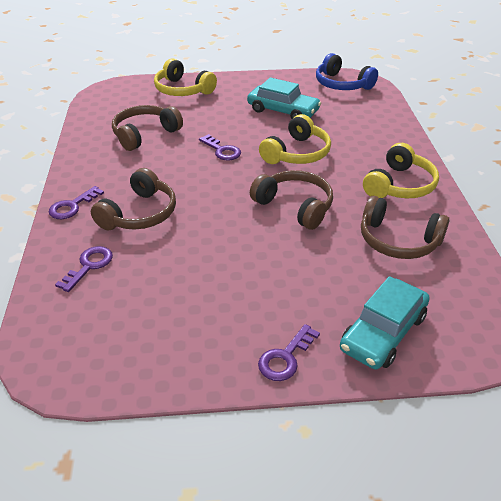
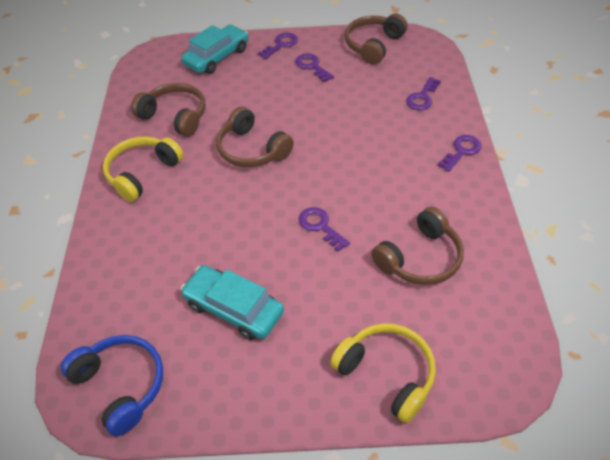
camera: 175 degrees left, 10 degrees up
brown headphones [91,168,176,230] -> brown headphones moved to [345,14,408,64]
yellow headphones [259,114,331,164] -> none
none -> purple key [295,53,334,82]

